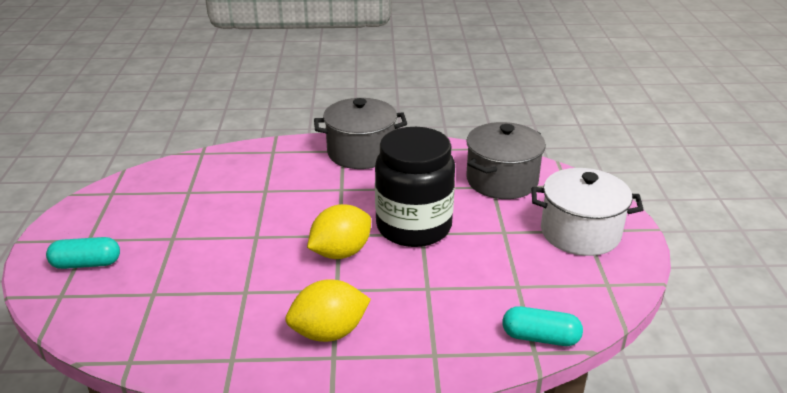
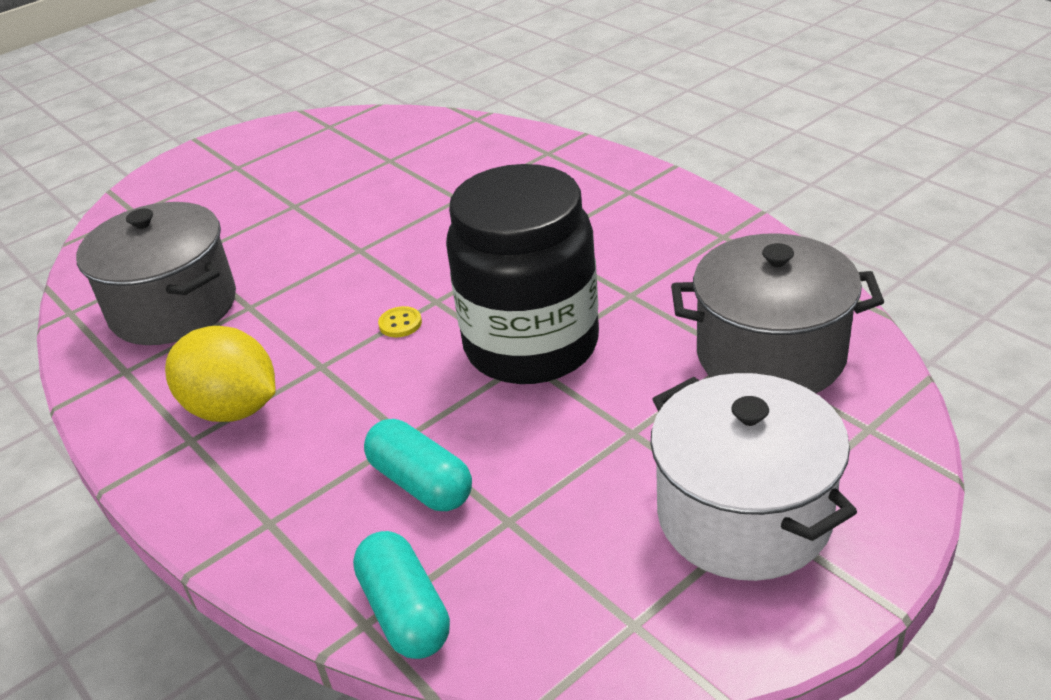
camera: 55 degrees right, 5 degrees up
turquoise capsule [46,237,120,269] -> turquoise capsule moved to [364,419,472,511]
yellow lemon [307,204,371,259] -> yellow button [378,306,422,337]
grey pot [314,98,407,169] -> grey pot moved to [76,202,236,345]

